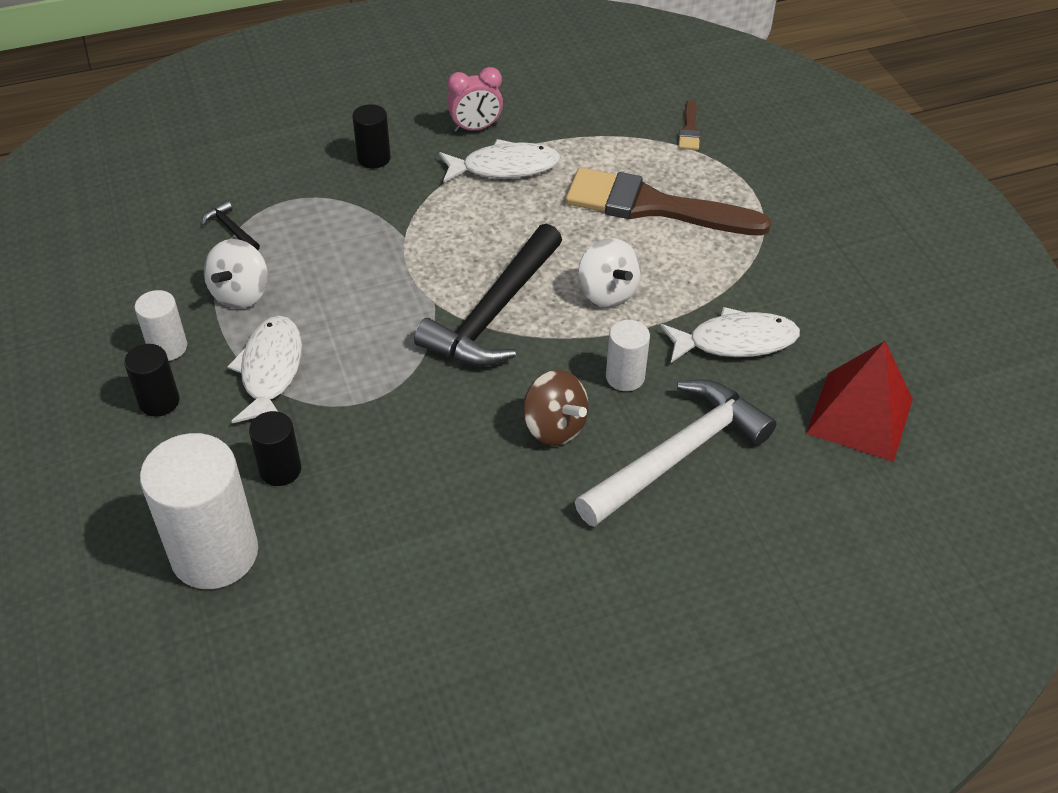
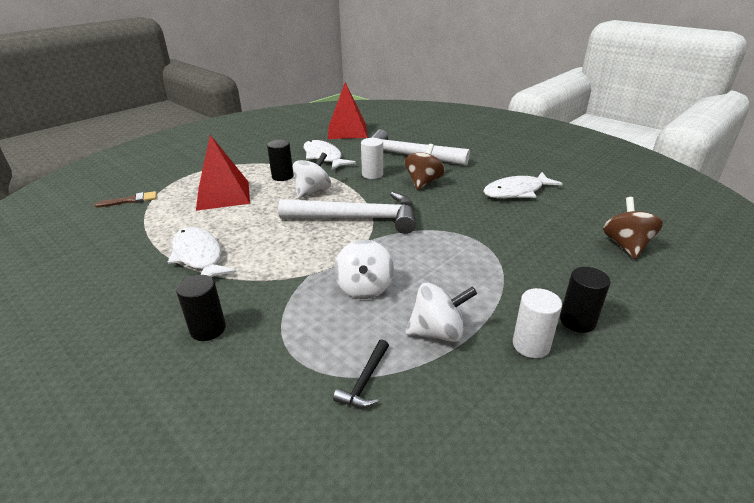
camera: 115 degrees left, 15 degrees down
white cylinder [140,433,258,589] -> brown spinning top [603,197,663,259]
white fish [227,316,302,423] -> white fish moved to [483,172,563,199]
black cylinder [249,411,301,486] -> black cylinder moved to [267,140,294,181]
black hammer [414,224,562,366] -> white hammer [278,192,416,234]
pink clock [447,67,503,132] -> none
brown brush [565,168,771,236] -> red pyramid [196,135,250,211]
none -> white spinning top [334,240,394,299]

